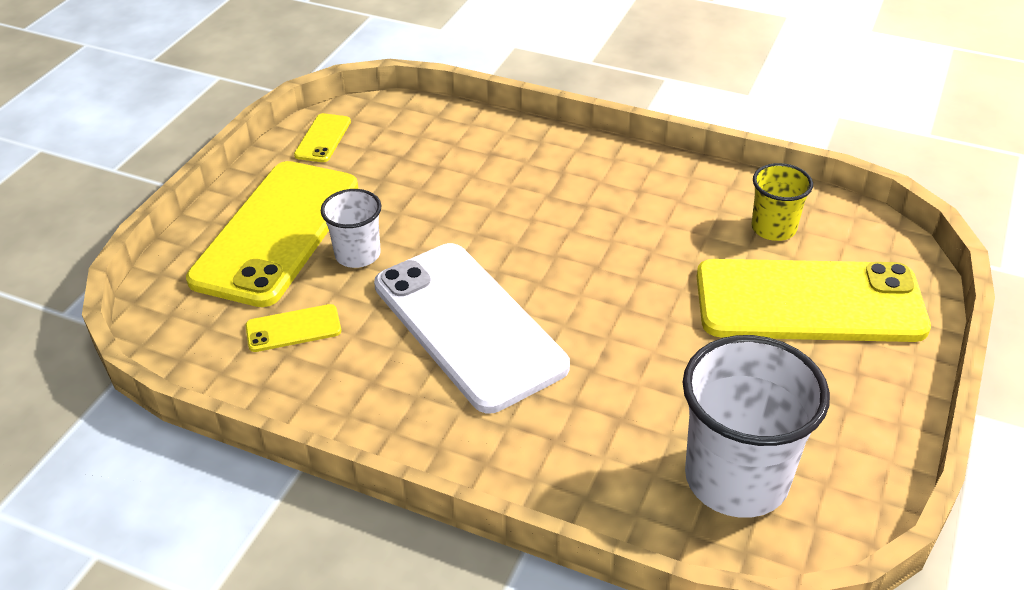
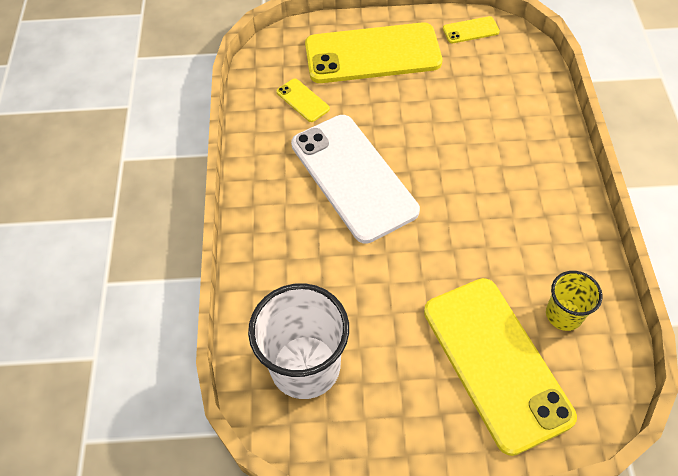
camera: 65 degrees right, 15 degrees up
white cup [321,189,381,268] -> none
white phone [374,243,570,413] -> white phone turned 60 degrees counterclockwise [291,115,420,244]

